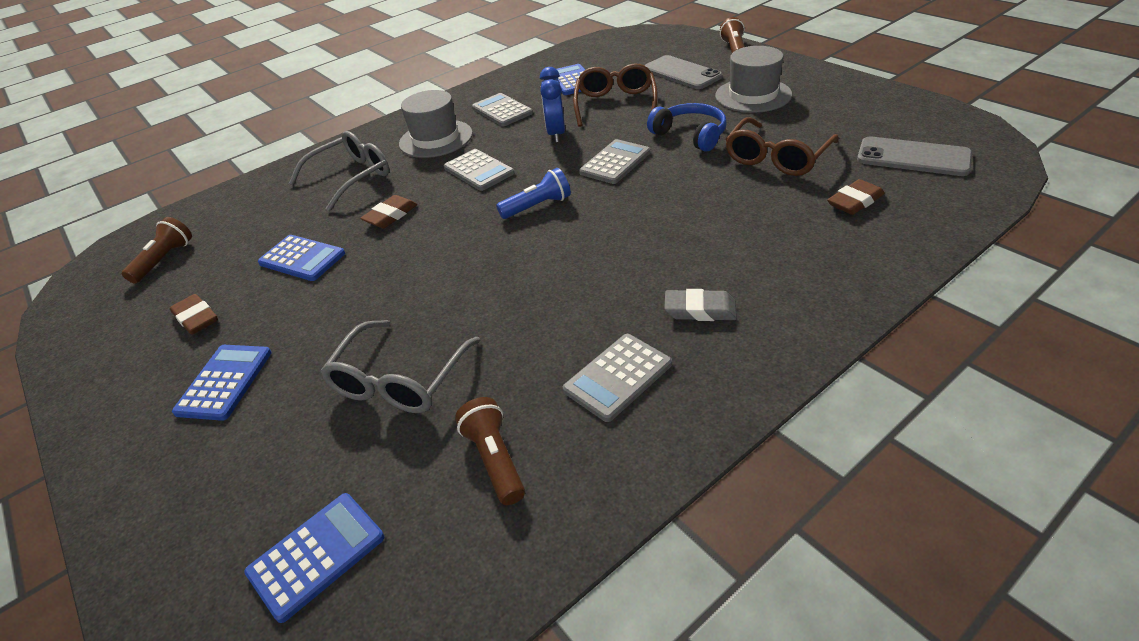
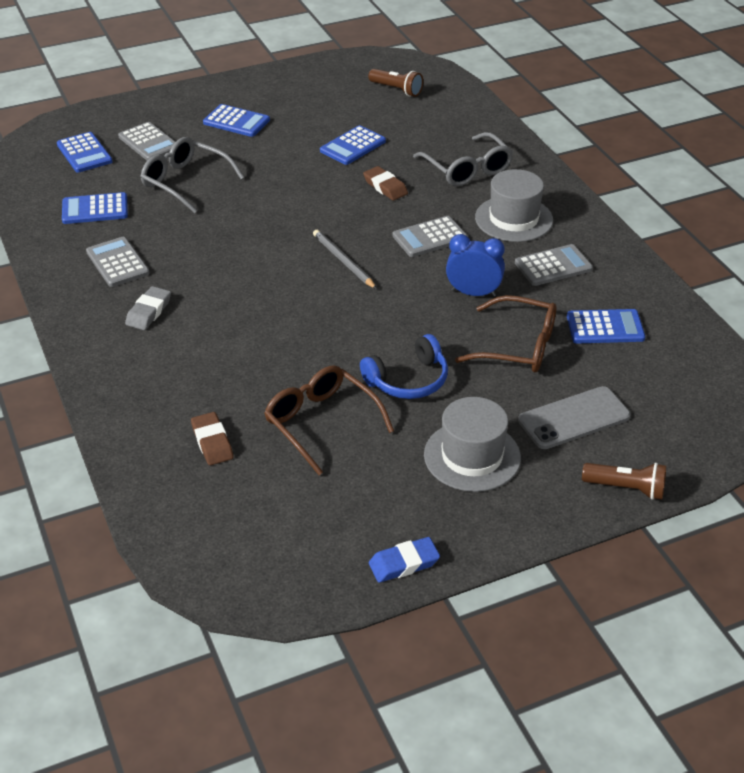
camera: 100 degrees right, 0 degrees up
brown eraser [170,294,218,335] -> none
brown flashlight [455,397,525,505] -> blue calculator [62,192,128,224]
blue flashlight [496,168,571,219] -> grey pencil [313,230,377,289]
grey calculator [579,139,650,184] -> grey calculator moved to [118,122,175,160]
grey phone [857,136,972,176] -> none
none -> blue eraser [369,537,440,583]

